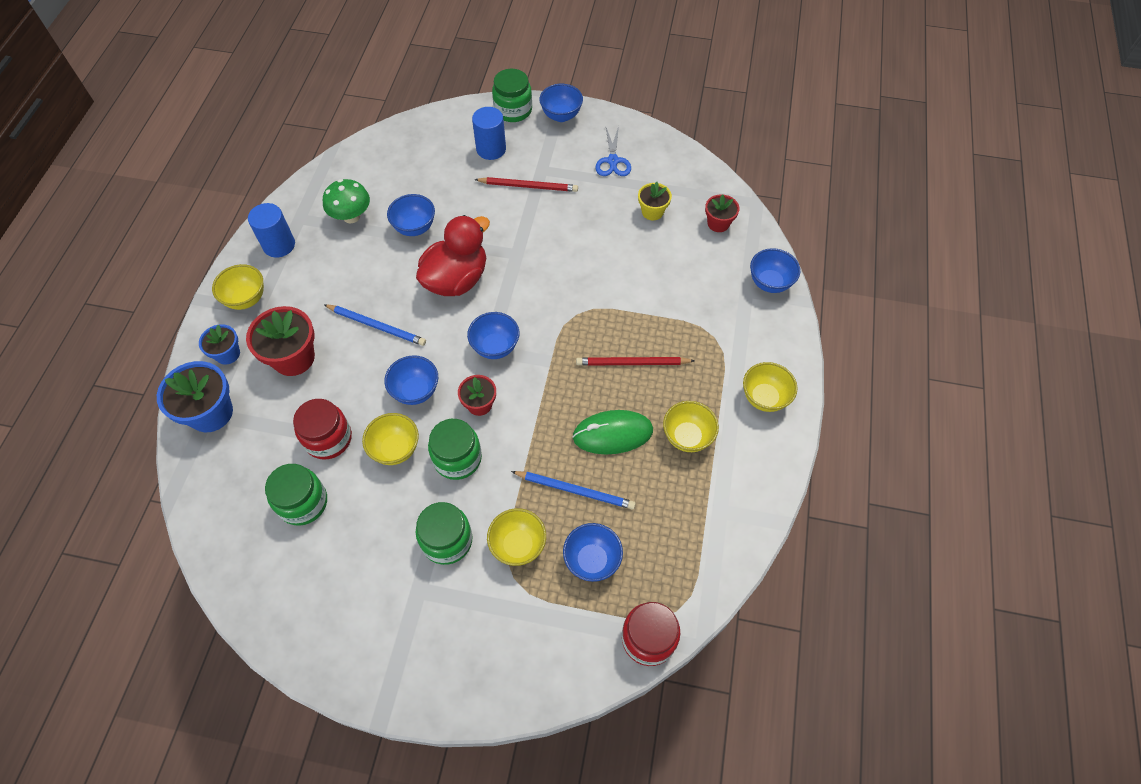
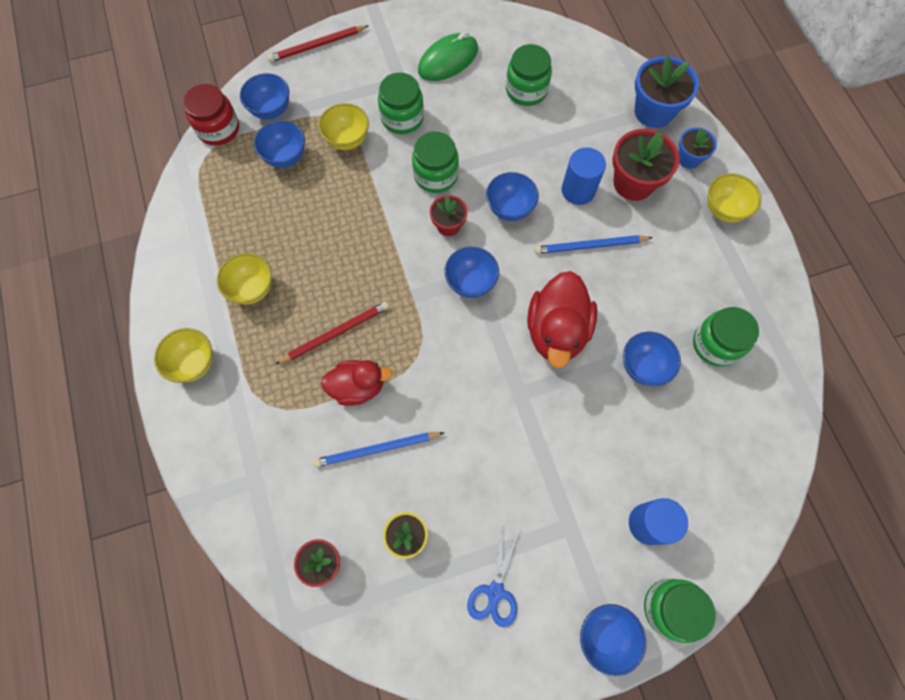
camera: 150 degrees right, 10 degrees up
blue cylinder [248,203,295,258] -> blue cylinder moved to [562,147,606,205]
red jar [293,399,352,460] -> none
green mushroom [323,179,370,223] -> green jar [693,307,759,366]
yellow bowl [362,413,419,465] -> none
red pencil [474,177,578,192] -> red pencil moved to [268,25,369,62]
blue pencil [511,471,636,510] -> blue pencil moved to [313,432,445,467]
green mouse [572,410,653,455] -> green mouse moved to [418,33,478,81]
blue scissors [595,126,631,176] -> blue scissors turned 135 degrees counterclockwise [467,524,520,628]
blue bowl [750,248,800,293] -> blue bowl moved to [240,73,289,119]
none -> red duck [321,360,393,406]

